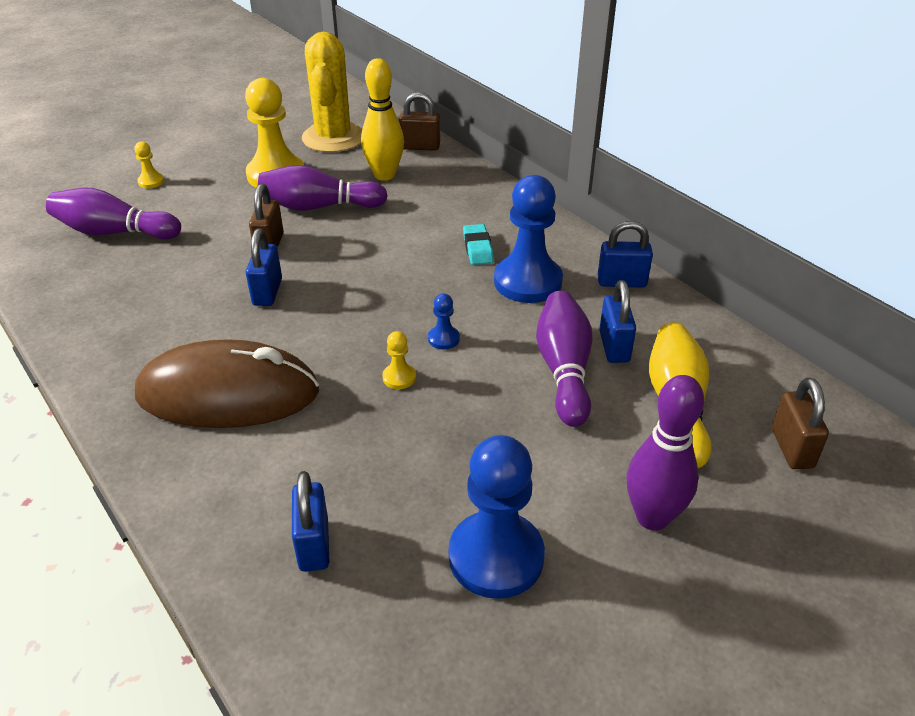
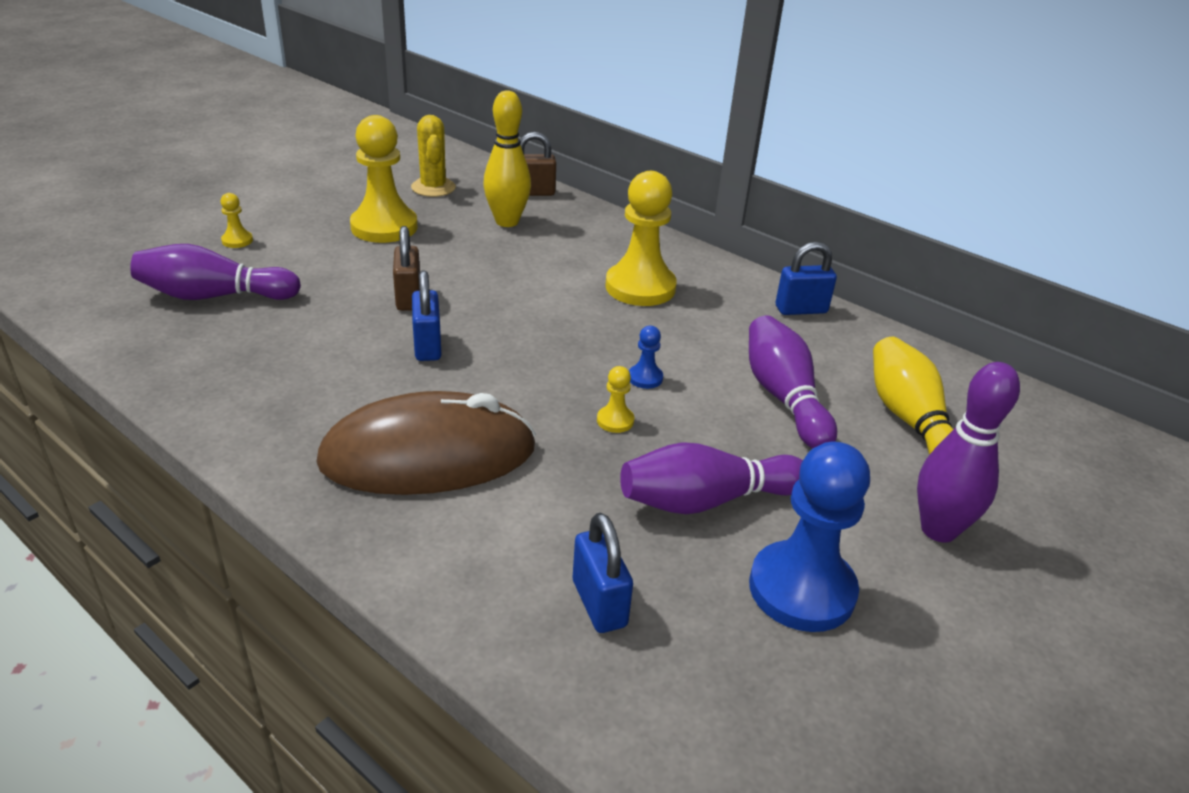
camera: 15 degrees left, 5 degrees down
purple bowling pin [258,165,388,211] -> purple bowling pin moved to [620,442,803,514]
yellow cactus [302,32,362,152] -> yellow cactus [411,115,456,197], size x0.63
turquoise eraser [463,224,494,265] -> yellow pawn [605,171,677,306]
blue pawn [494,175,563,303] -> none
blue padlock [599,280,636,363] -> none
brown padlock [772,377,829,469] -> none

